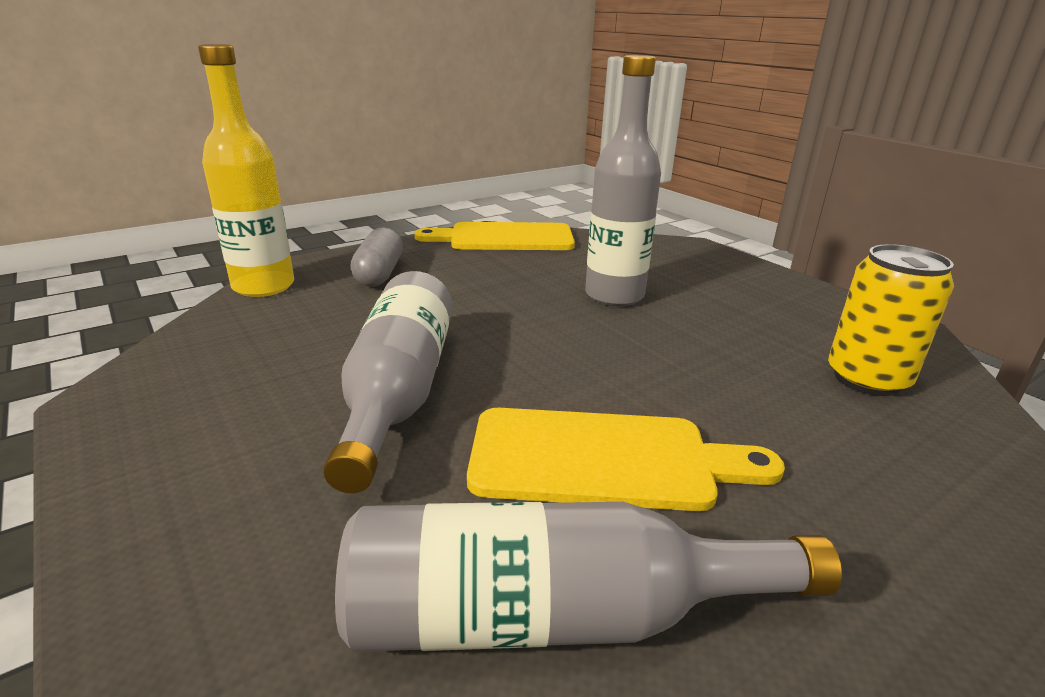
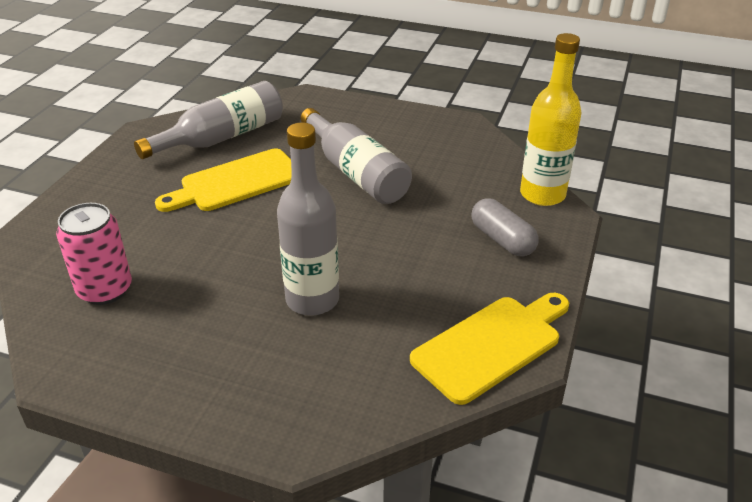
camera: 145 degrees right, 10 degrees up
yellow can [828,244,954,396] -> pink can [56,203,132,305]

